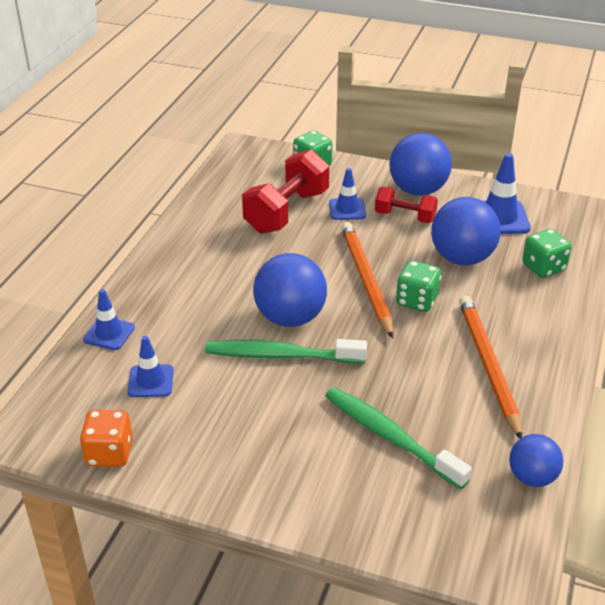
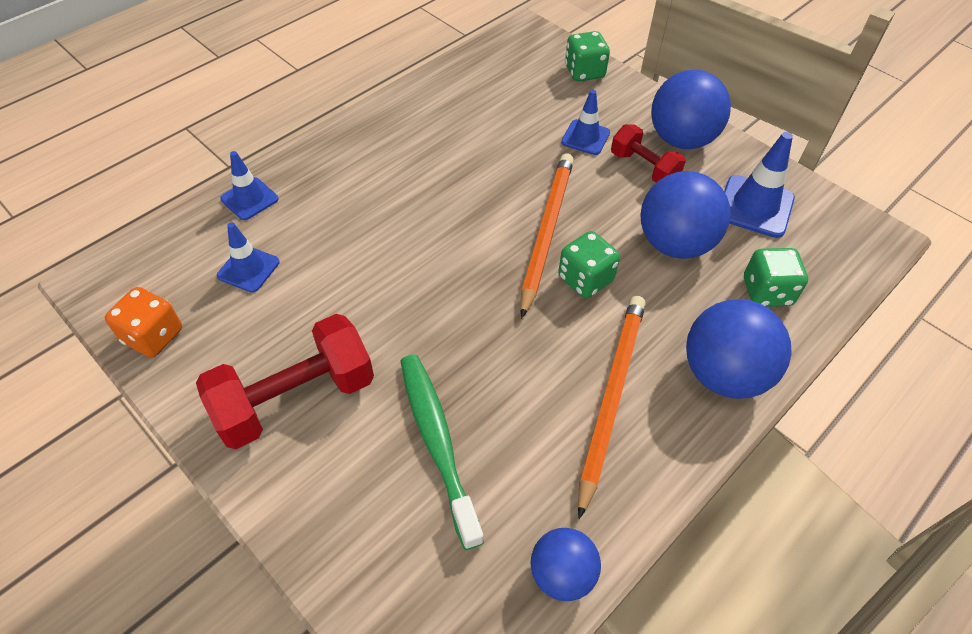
camera: 25 degrees right, 15 degrees up
green toothbrush [205,339,367,363] -> none
red dumbbell [242,149,329,234] -> red dumbbell moved to [196,314,374,449]
blue ball [253,253,327,327] -> blue ball moved to [686,299,791,399]

